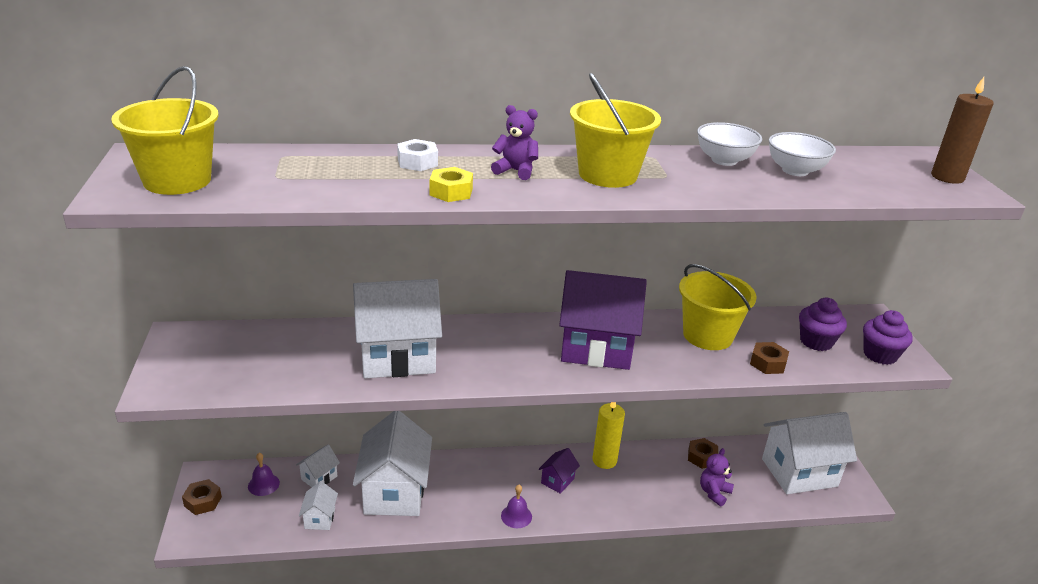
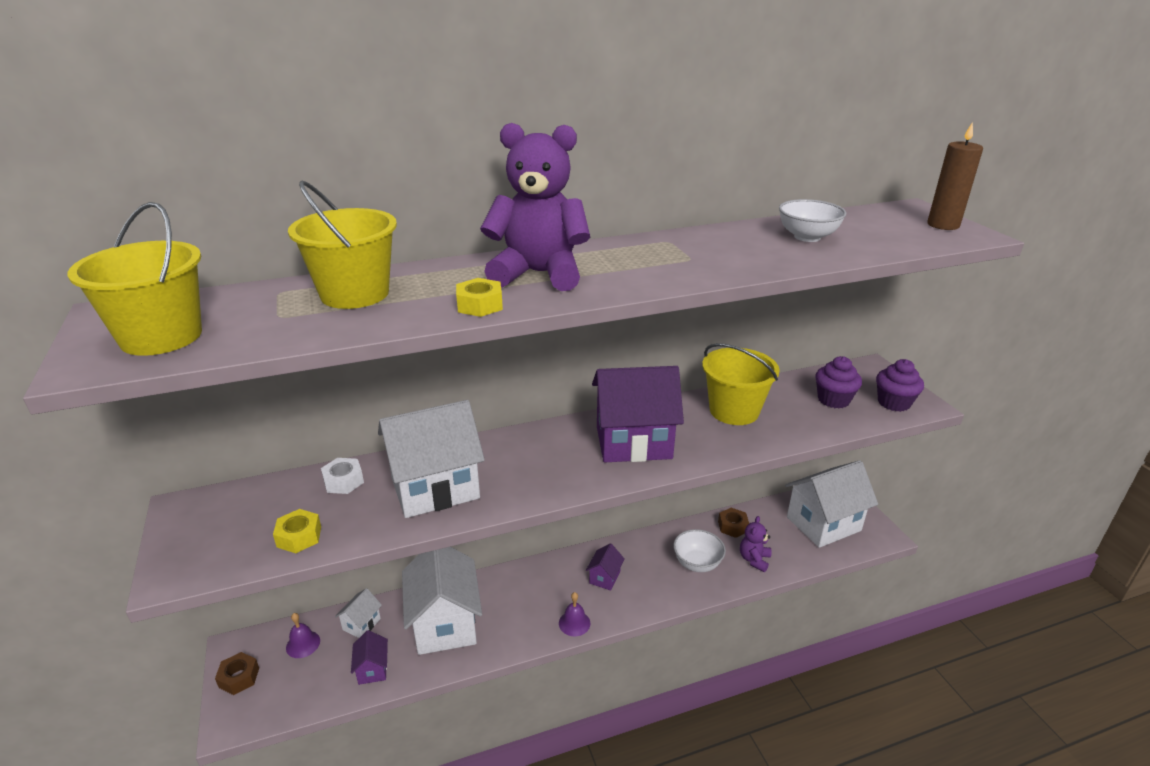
camera: 10 degrees left, 0 degrees up
white house [299,481,338,530] -> purple house [351,630,388,685]
white nut [397,139,438,171] -> white nut moved to [321,458,364,494]
purple teddy bear [491,105,538,180] -> purple teddy bear [480,123,590,291], size x2.06
yellow bucket [570,73,661,188] -> yellow bucket moved to [288,180,397,309]
yellow candle [593,402,625,469] -> none
white bowl [697,122,762,166] -> white bowl moved to [673,529,726,572]
brown nut [750,342,789,374] -> none
none -> yellow nut [273,509,321,553]

